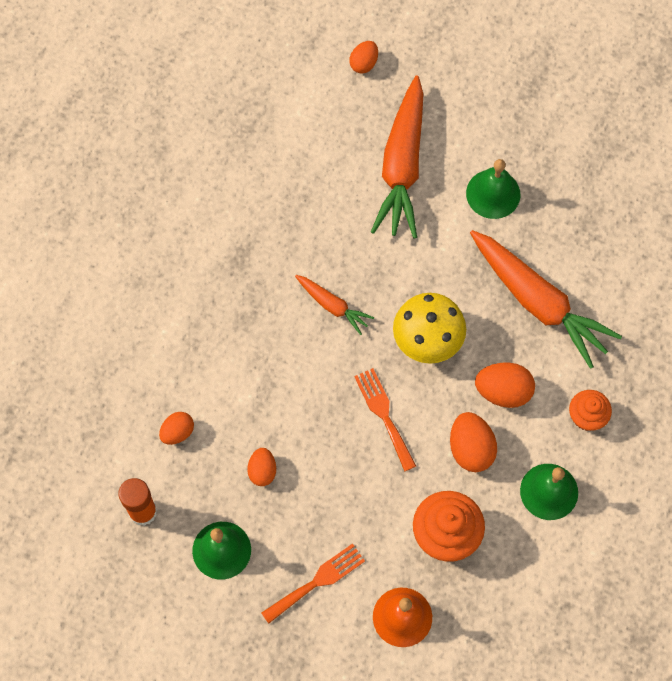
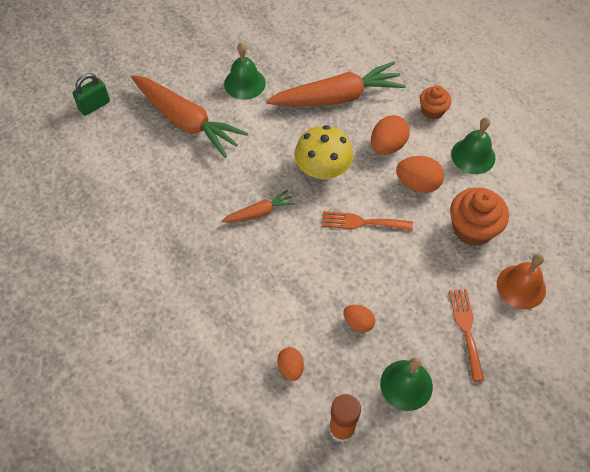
camera: 60 degrees left, 10 degrees down
orange egg [349,41,378,74] -> green padlock [72,73,110,116]

